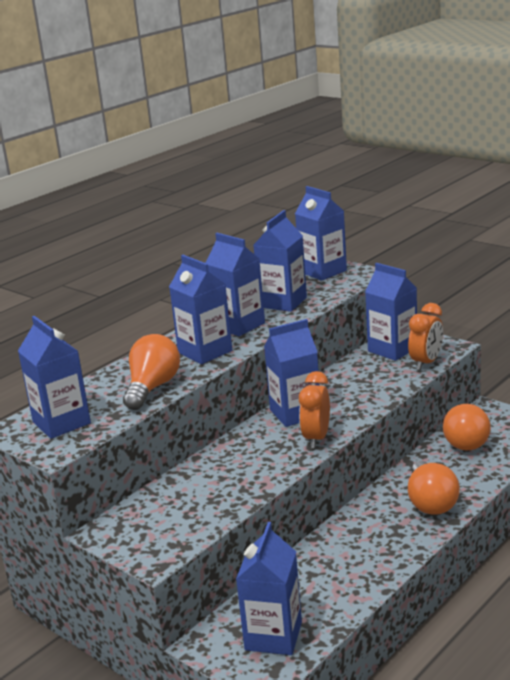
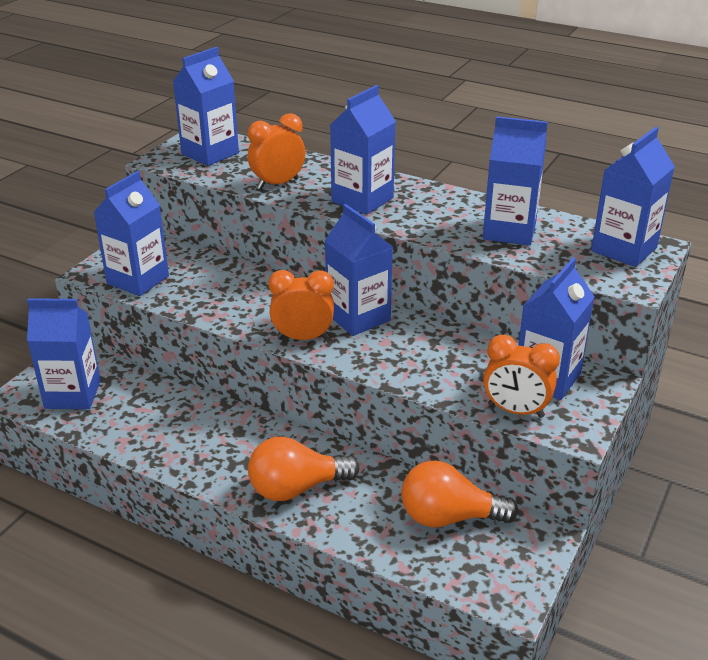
camera: 75 degrees right, 10 degrees up
orange light bulb [123,334,180,410] -> orange clock [248,113,305,189]
blue carton [206,233,265,336] -> blue carton moved to [93,171,169,296]

